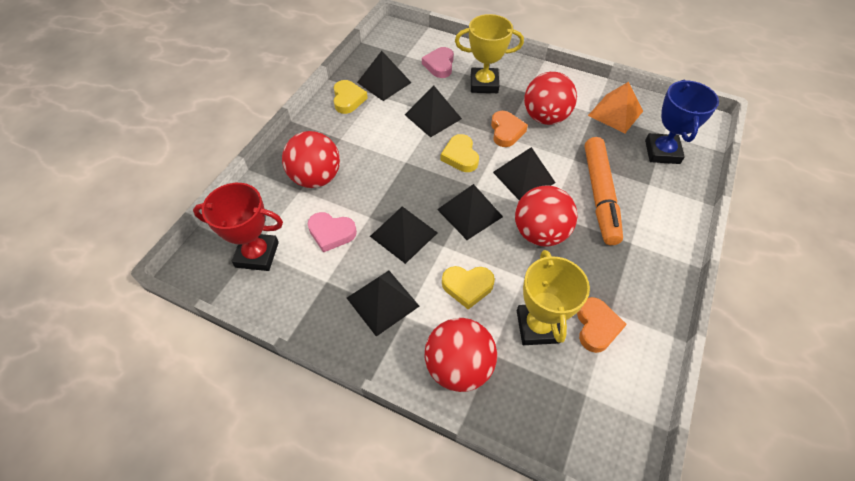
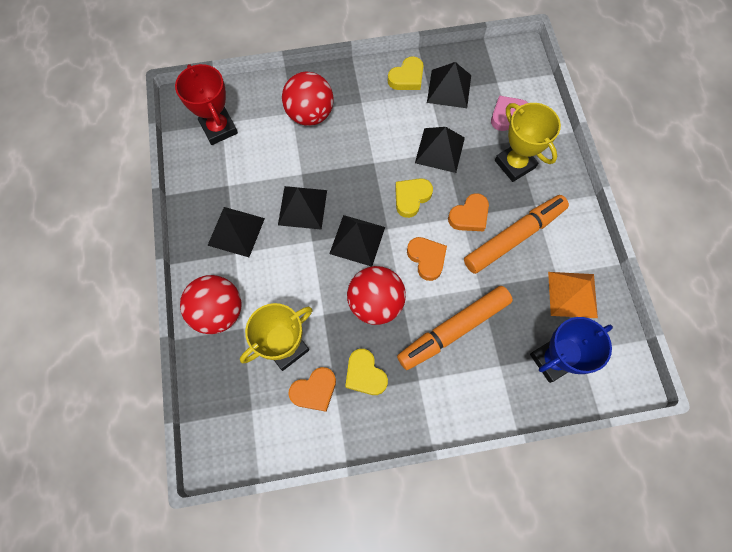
camera: 55 degrees right, 15 degrees up
pink heart [307,212,357,253] -> none
yellow heart [442,266,495,309] -> yellow heart moved to [345,349,388,395]
black pyramid [493,147,556,200] -> orange heart [407,237,447,281]
red ball [524,72,577,125] -> orange marker [464,195,569,274]

